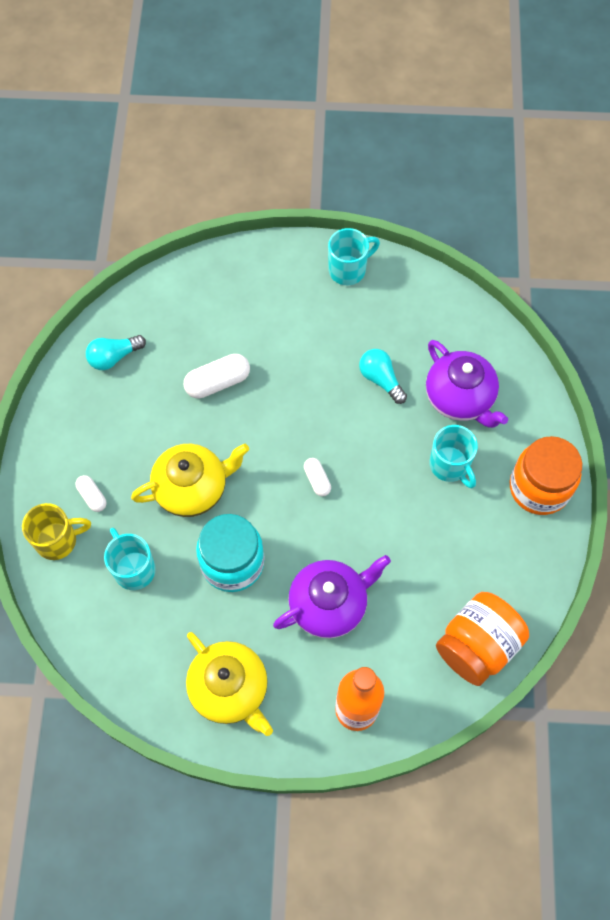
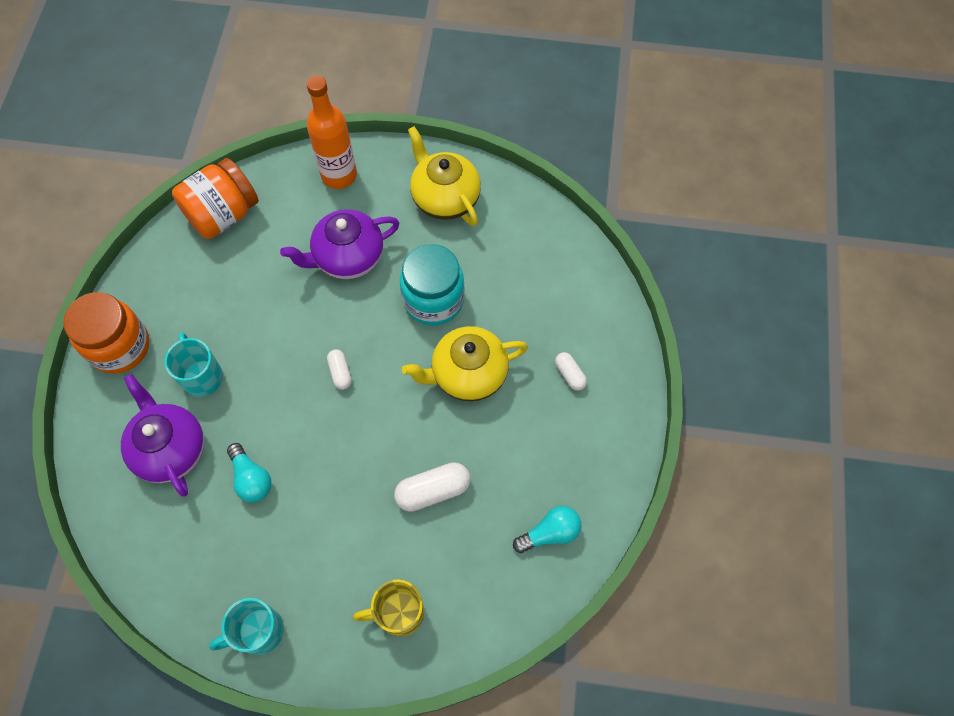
camera: 175 degrees left, 0 degrees up
yellow mug [22,503,91,560] -> yellow mug moved to [353,579,424,637]
turquoise mug [104,528,156,590] -> none

